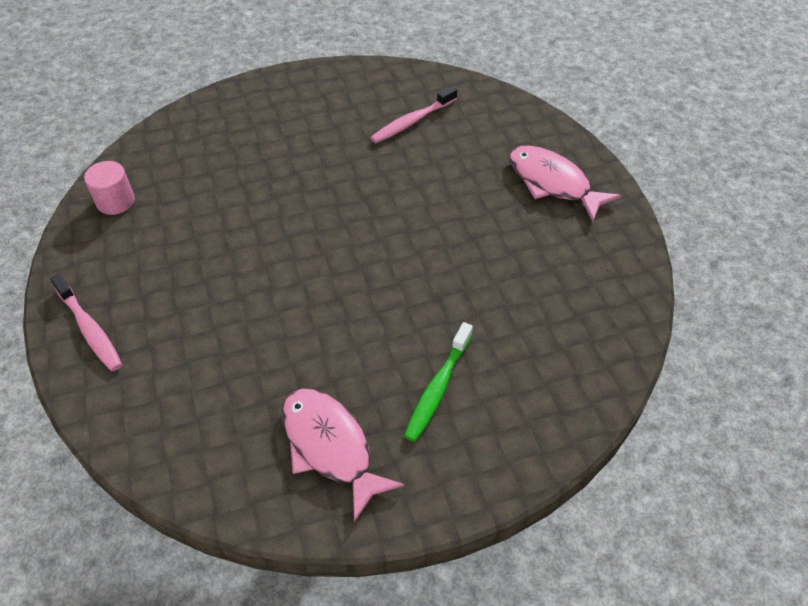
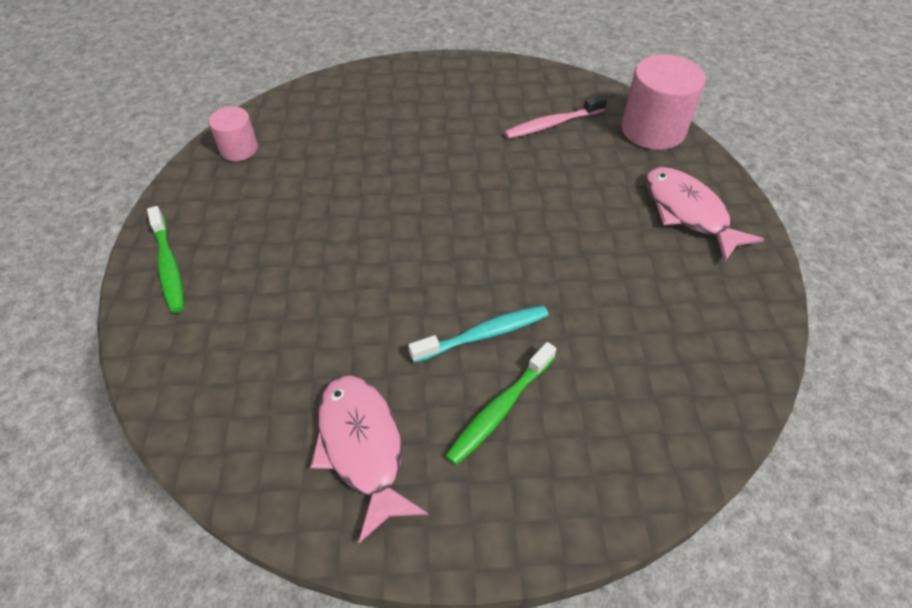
camera: 15 degrees right, 0 degrees up
pink toothbrush [50,274,122,371] -> green toothbrush [147,206,184,313]
none -> turquoise toothbrush [408,305,548,363]
none -> pink cylinder [621,54,705,150]

